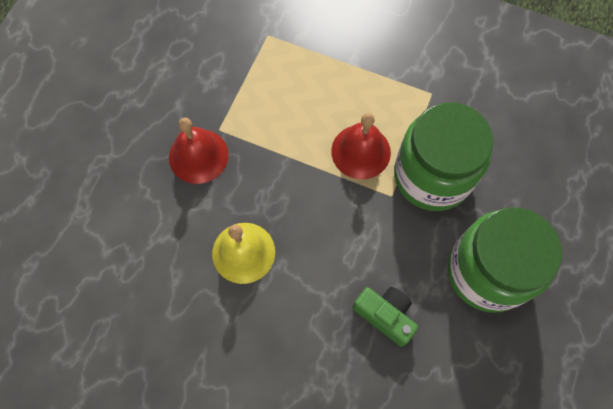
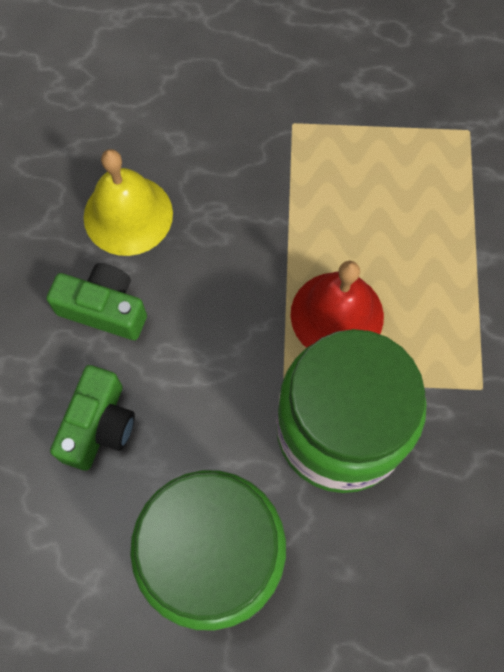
camera: 70 degrees right, 0 degrees up
red bell [169,118,229,184] -> none
none -> green camera [46,263,147,340]

